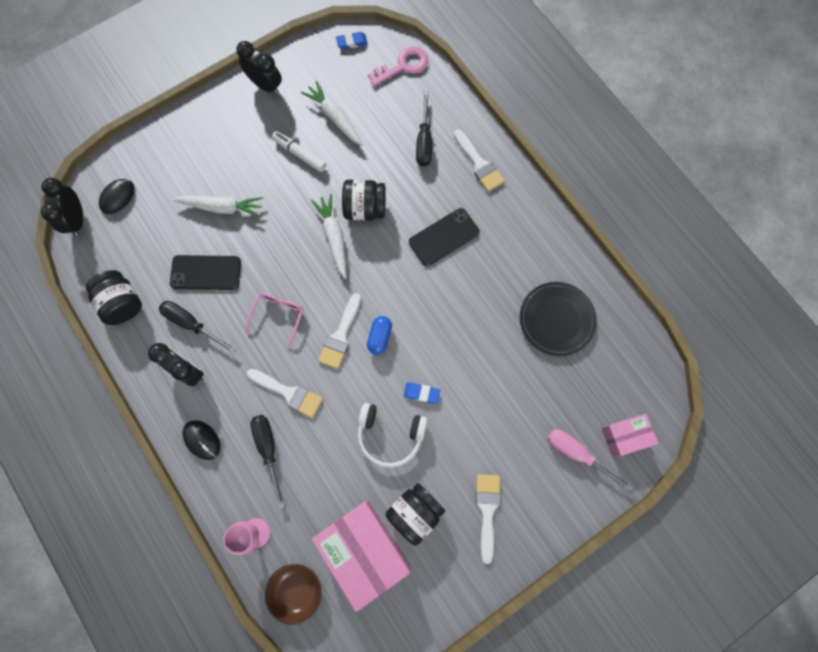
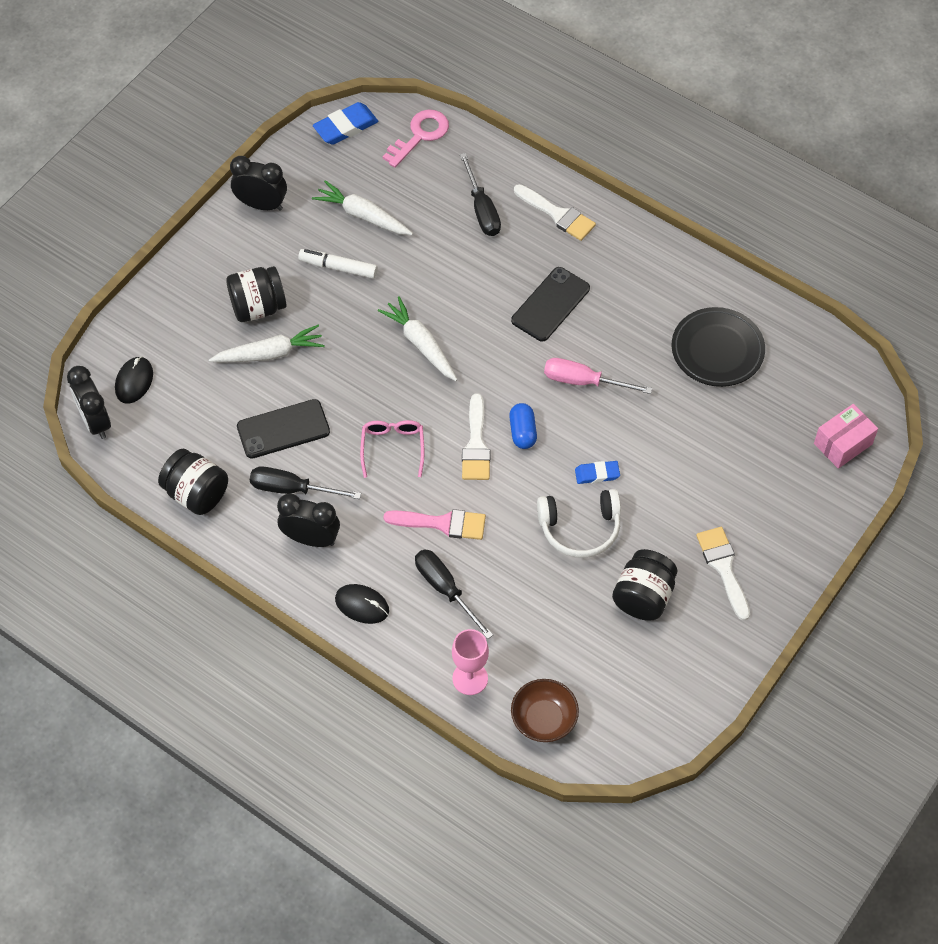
camera: 20 degrees left, 15 degrees down
white brush [247,369,323,418] -> pink brush [383,509,486,540]
pink box [312,501,410,612] -> none
blue eraser [336,32,368,49] -> blue eraser [313,102,378,145], size x1.61
black jar [342,180,386,221] -> black jar moved to [226,266,286,322]
pink screwdriver [548,429,633,492] -> pink screwdriver moved to [544,358,652,394]

